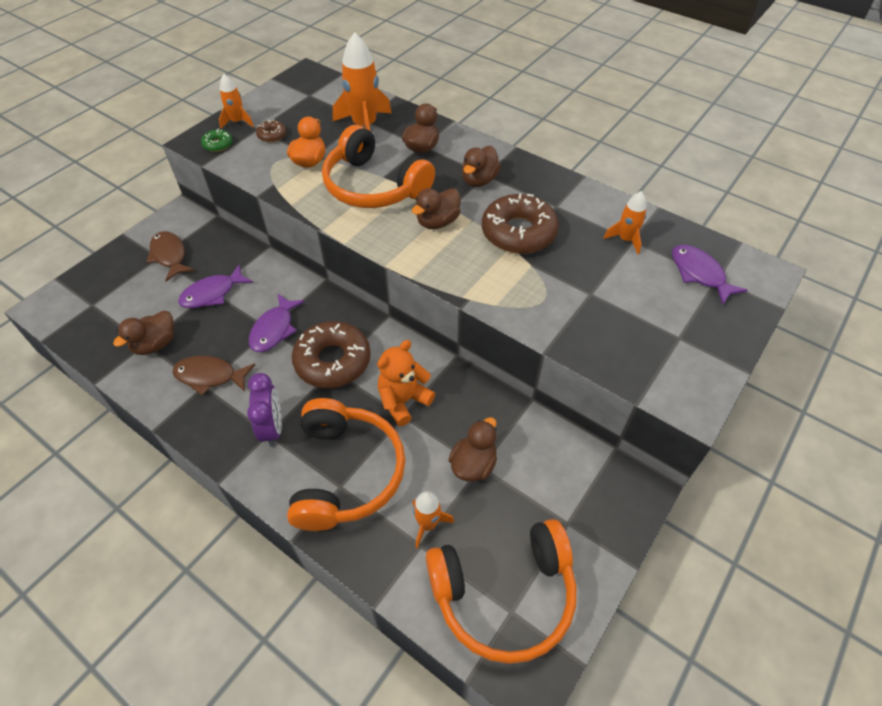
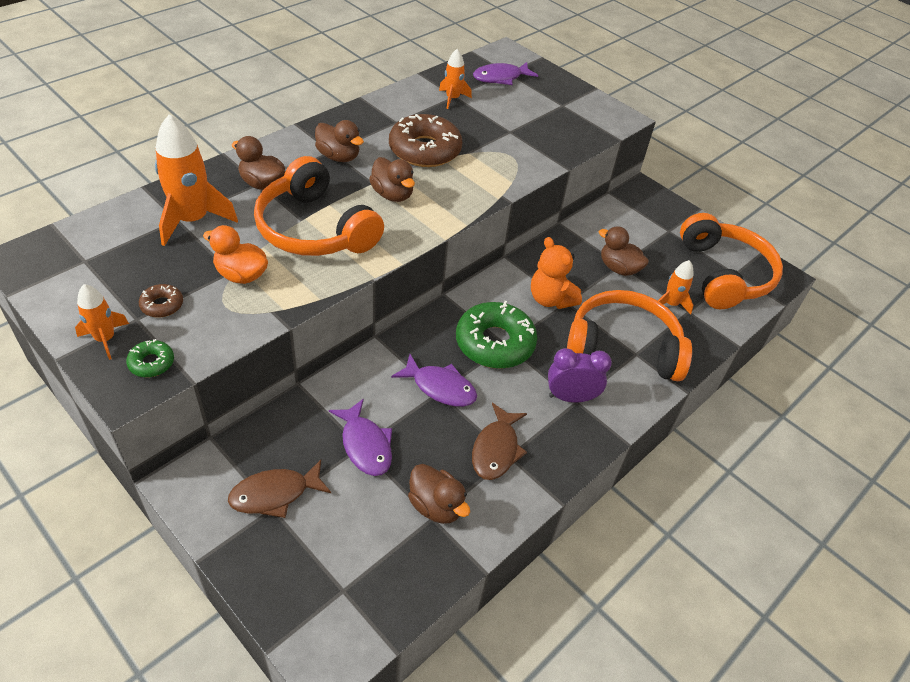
camera: 85 degrees left, 5 degrees down
brown donut [292,321,371,388] -> green donut [456,301,537,368]
orange headphones [322,125,435,208] -> orange headphones turned 90 degrees clockwise [254,156,384,256]

